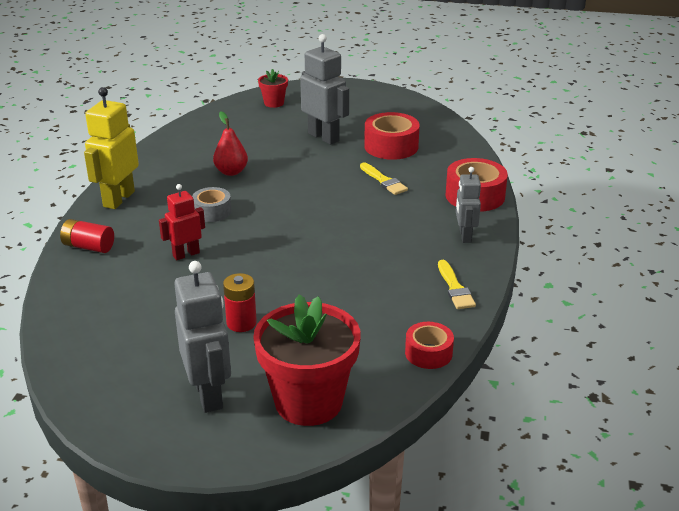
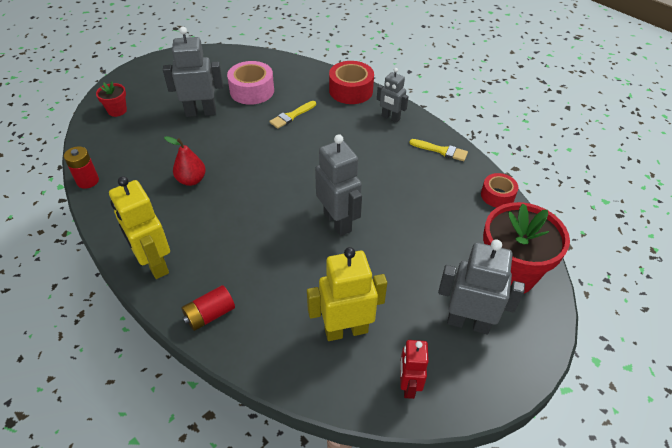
camera: 55 degrees left, 15 degrees up
red robot [159,184,205,260] -> red robot moved to [400,340,429,399]
grey tape [192,187,232,222] -> none
red battery [223,273,257,332] -> red battery moved to [64,146,99,189]
yellow brush [360,162,408,195] -> yellow brush turned 135 degrees clockwise [269,101,316,129]
red tape [364,112,420,160] -> pink tape [227,61,274,105]
none -> yellow robot [307,247,387,341]
none -> grey robot [315,134,362,236]

